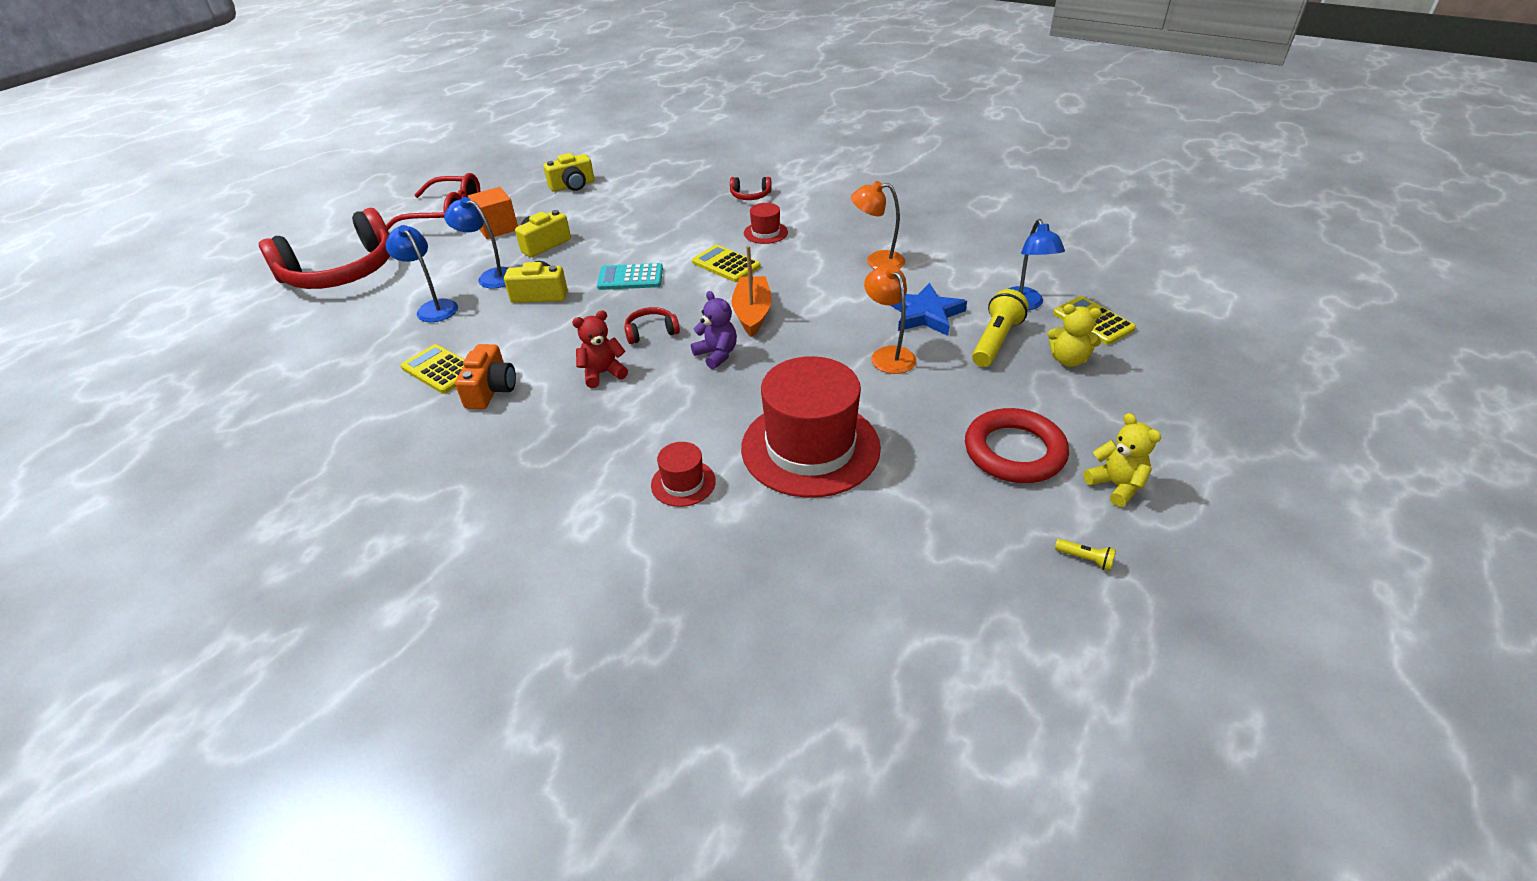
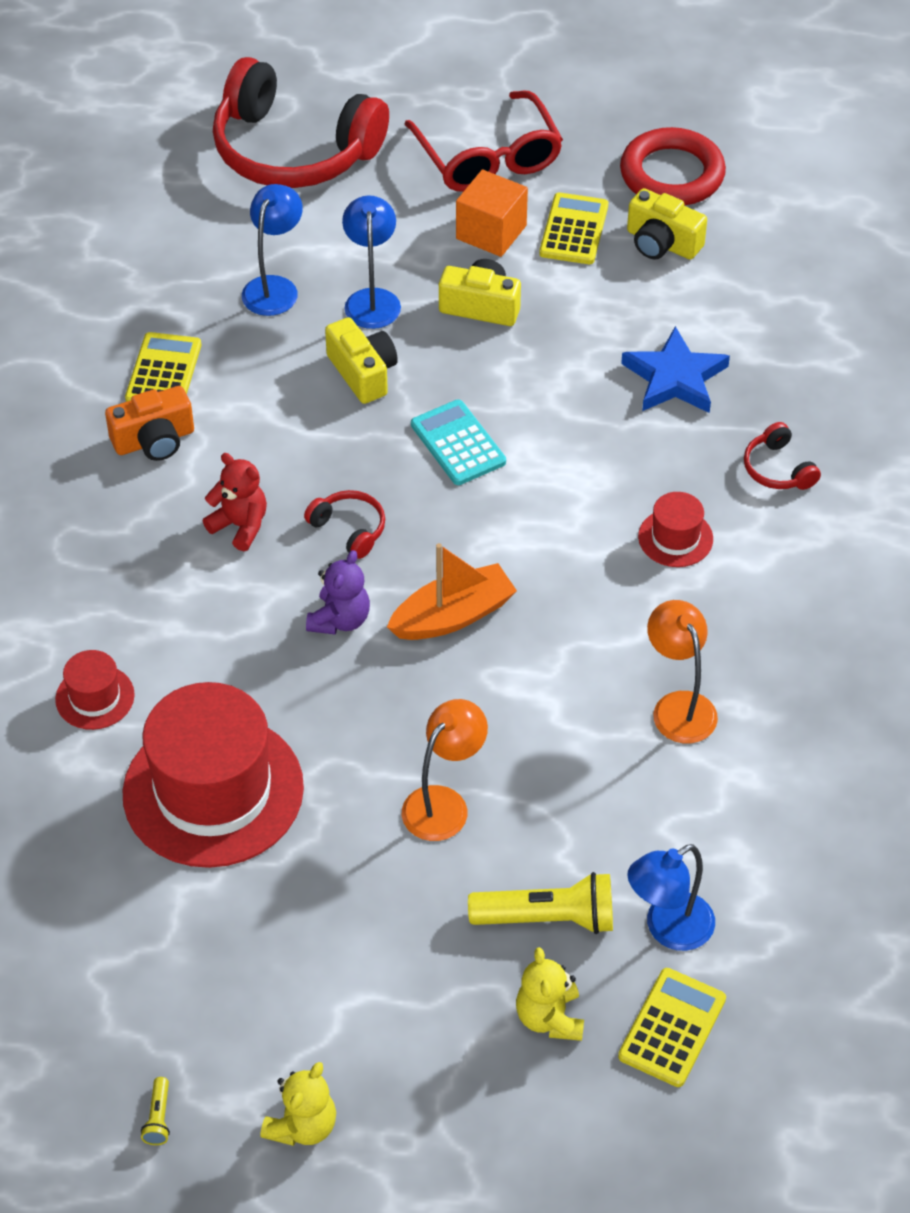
camera: 60 degrees right, 10 degrees up
yellow calculator [692,245,761,282] -> yellow calculator moved to [539,192,608,264]
blue star [890,283,967,336] -> blue star moved to [621,326,730,413]
red ring [965,408,1069,483] -> red ring moved to [620,127,726,206]

